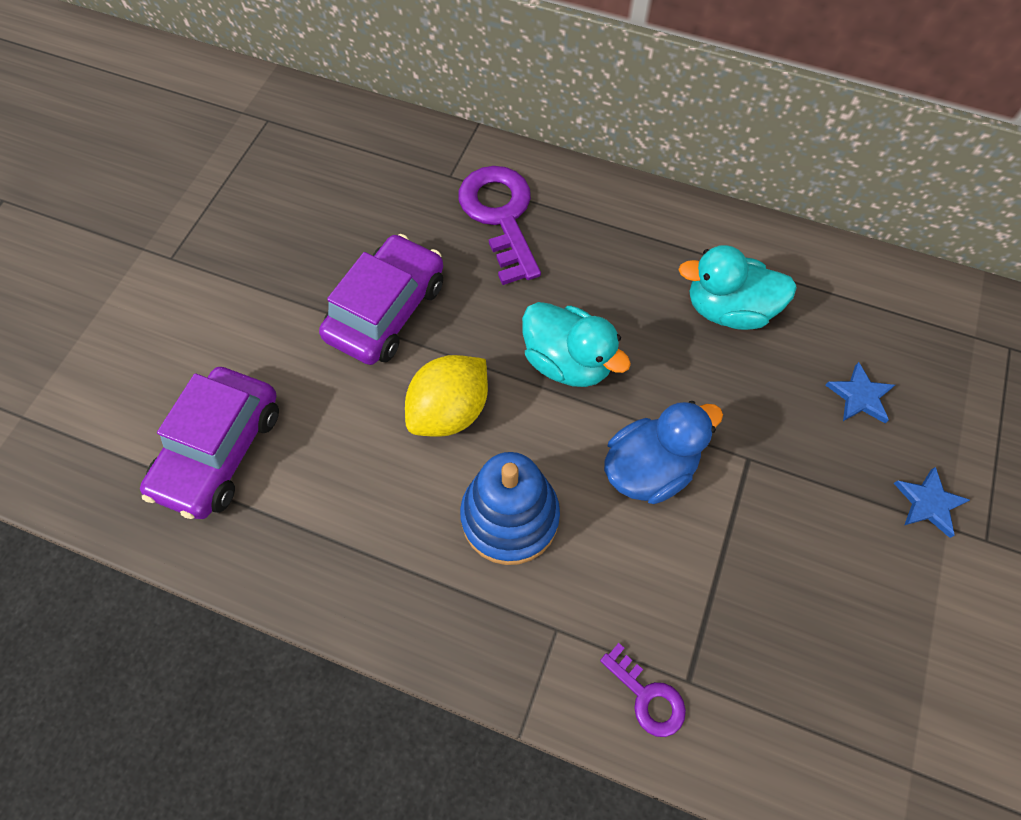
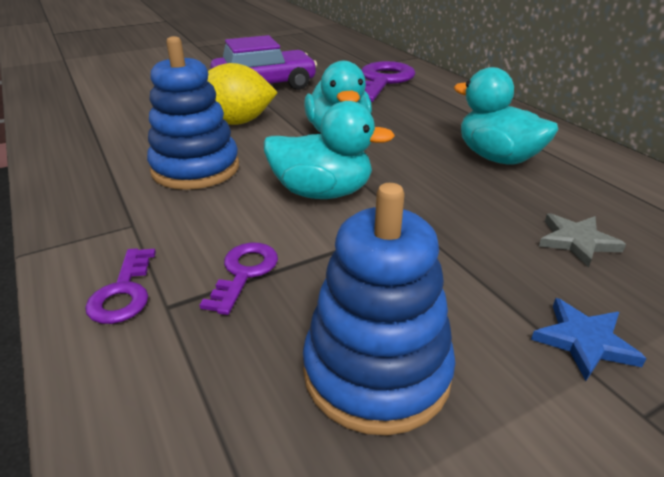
camera: 40 degrees right, 30 degrees down
purple car [140,367,279,519] -> none
blue duck [604,401,723,504] -> turquoise duck [264,101,395,199]
blue star [825,362,895,423] -> grey star [539,213,626,268]
none -> purple key [200,243,278,315]
none -> blue stacking toy [303,183,455,436]

